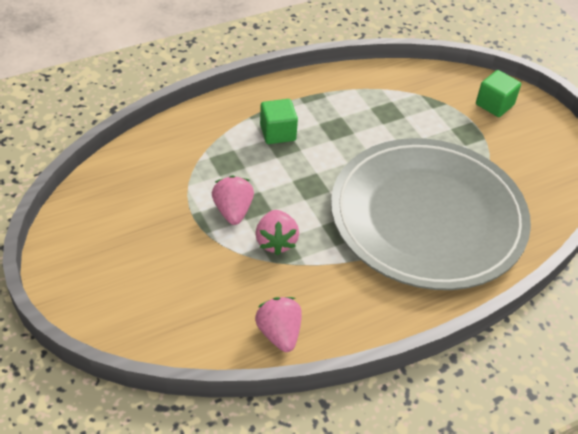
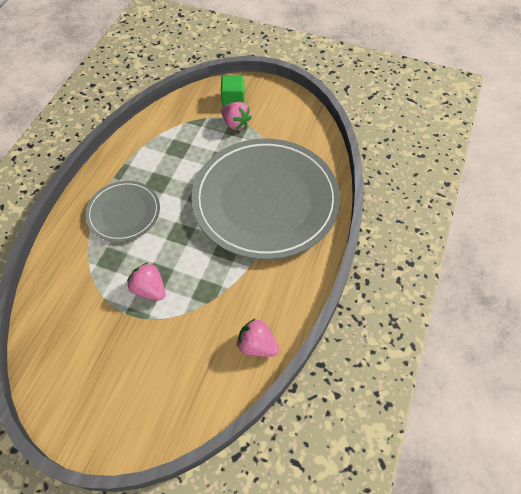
camera: 40 degrees left, 10 degrees up
pink strawberry [255,210,299,255] -> pink strawberry moved to [221,102,252,130]
green cube [260,99,298,144] -> grey plate [85,181,160,242]

